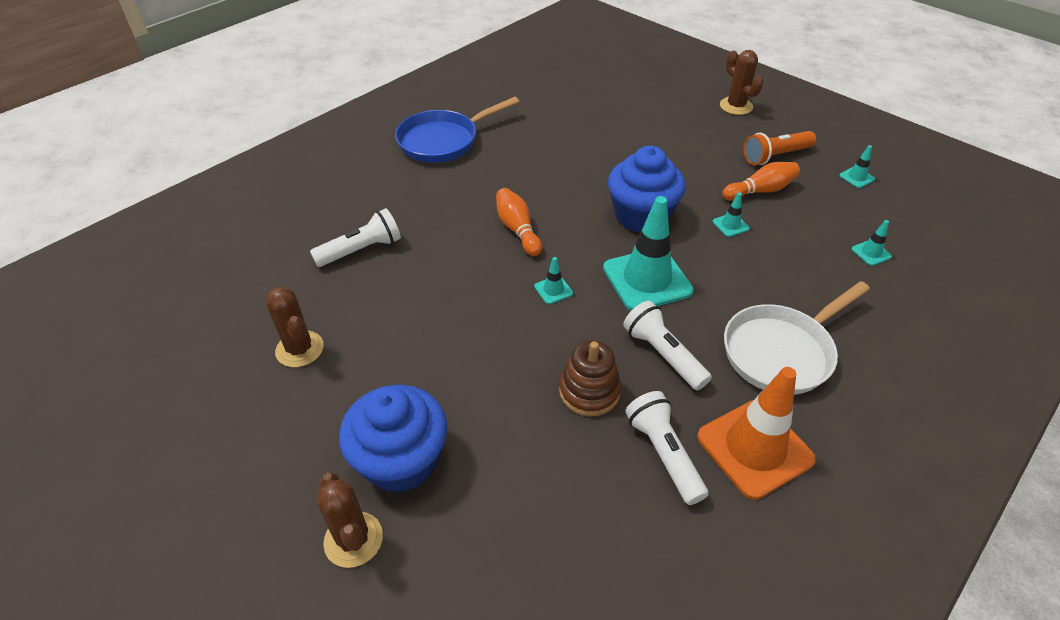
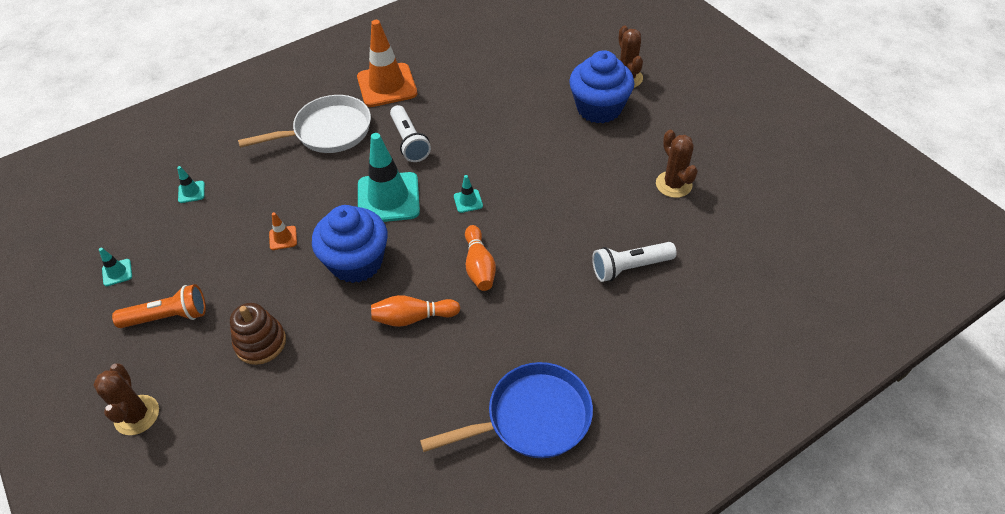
camera: 165 degrees left, 5 degrees up
brown stacking toy [559,340,621,417] -> brown stacking toy moved to [230,303,286,365]
white flashlight [625,391,708,505] -> none
turquoise traffic cone [713,192,750,237] -> orange traffic cone [269,212,297,250]
orange bowling pin [722,162,800,201] -> orange bowling pin moved to [371,295,460,327]

